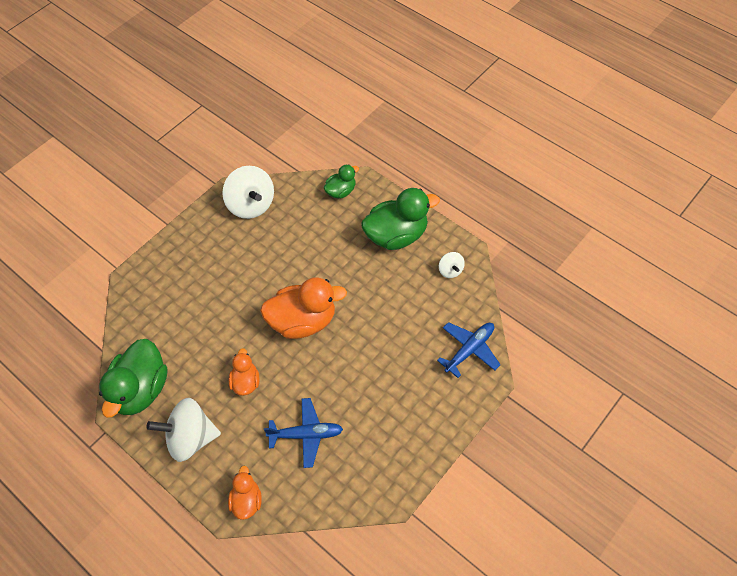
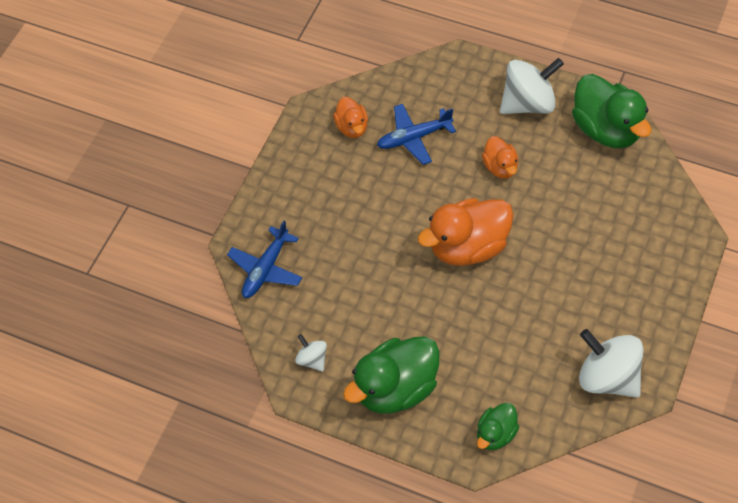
camera: 165 degrees right, 0 degrees up
green duck [99,339,168,418] -> green duck turned 150 degrees clockwise [572,74,651,148]
orange duck [228,466,262,520] -> orange duck moved to [333,97,368,138]

